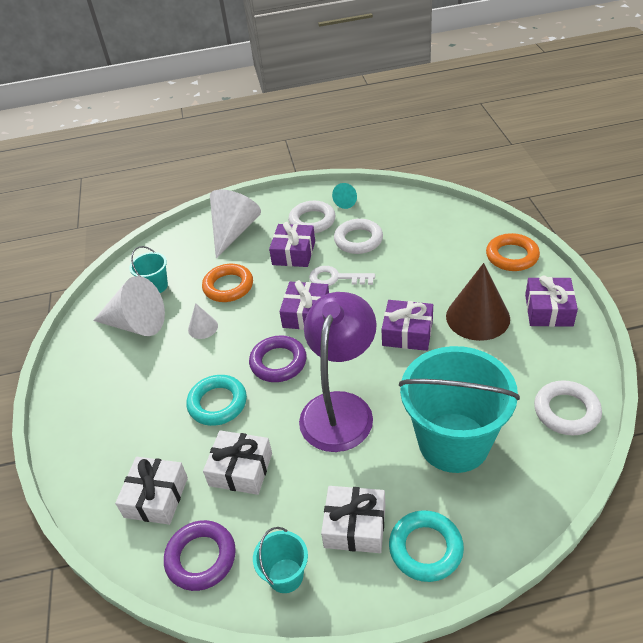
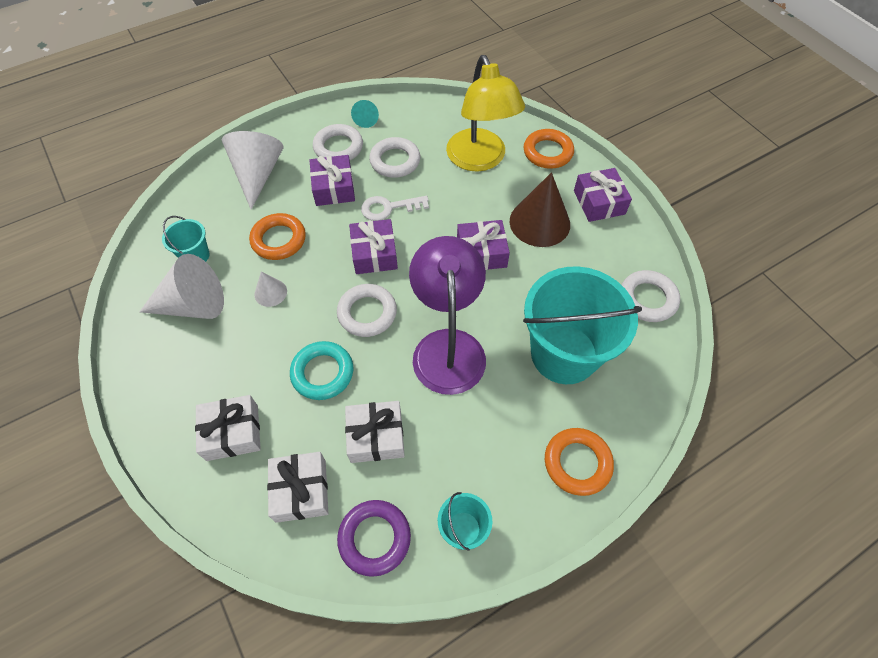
camera: 25 degrees left, 15 degrees up
purple ring [249,335,307,382] -> white ring [337,284,397,337]
white gift [321,486,385,553] -> white gift moved to [195,395,261,461]
turquoise ring [389,510,464,582] -> orange ring [545,428,614,496]
none -> yellow lamp [446,55,525,171]

